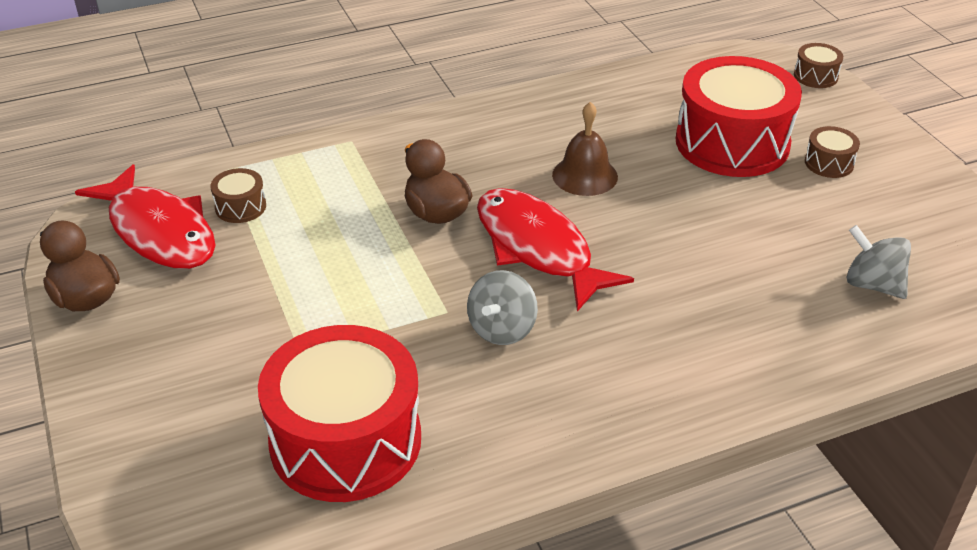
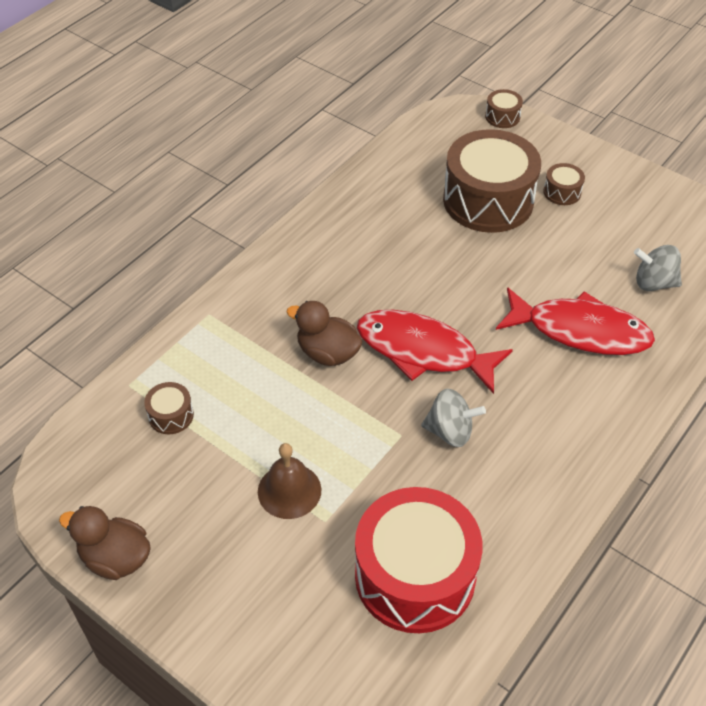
camera: 30 degrees left, 10 degrees up
red fish [75,164,216,269] -> red fish moved to [496,287,655,355]
grey spinning top [467,270,538,345] -> grey spinning top turned 75 degrees counterclockwise [421,389,486,447]
brown bell [552,102,618,196] -> brown bell moved to [258,443,321,519]
red drum [676,56,802,177] -> brown drum [443,129,541,233]

